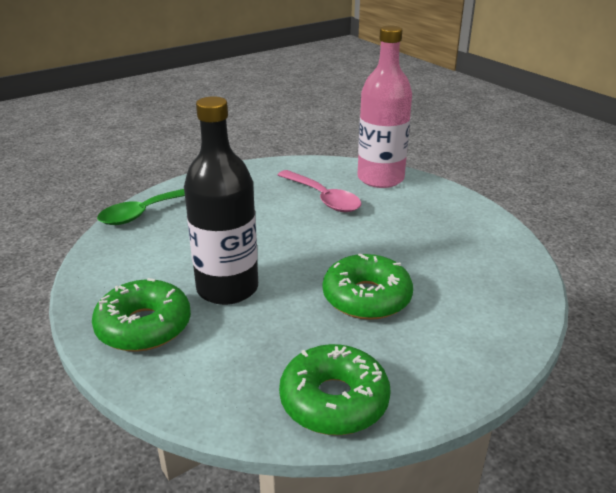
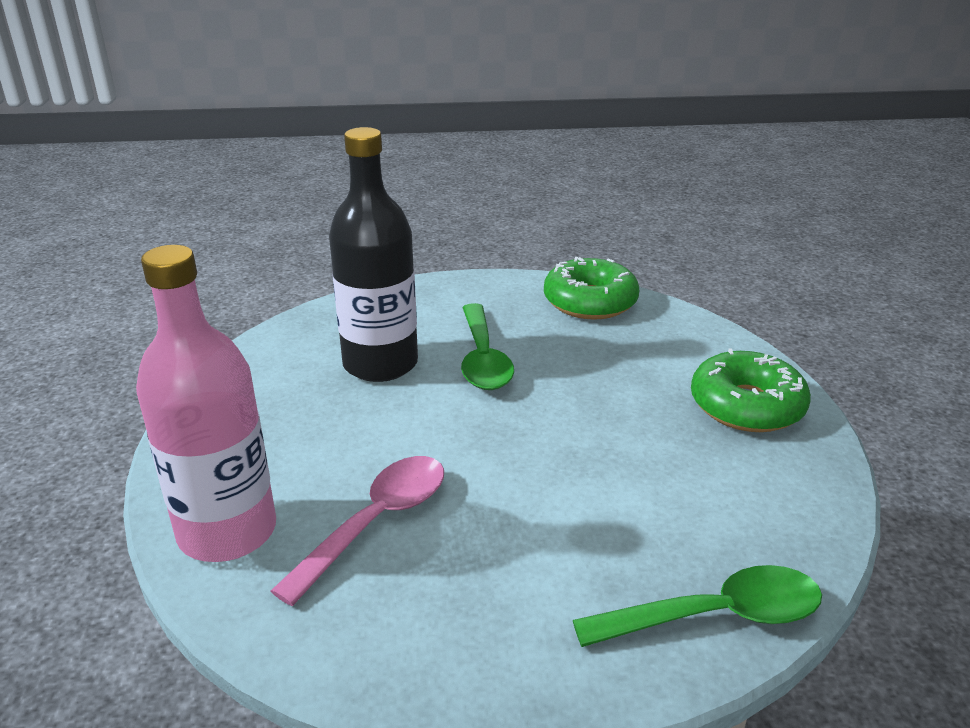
camera: 150 degrees left, 0 degrees up
black bottle [184,96,258,305] -> black bottle moved to [329,127,418,382]
pink spoon [278,170,361,212] -> pink spoon turned 45 degrees clockwise [271,456,444,606]
green donut [323,253,413,320] -> green spoon [461,303,514,390]

